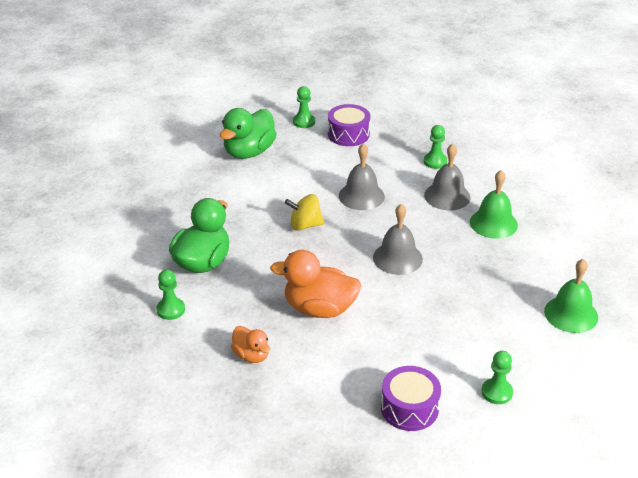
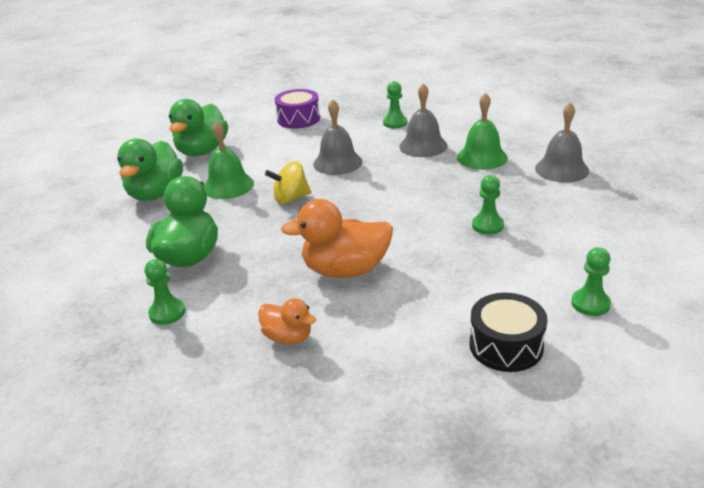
camera: 15 degrees left, 5 degrees down
green pawn [293,86,315,128] -> green pawn moved to [472,175,504,235]
grey bell [373,204,423,275] -> grey bell moved to [535,102,589,183]
purple drum [381,366,441,431] -> black drum [469,293,548,372]
green bell [544,259,598,333] -> green bell moved to [204,121,254,199]
none -> green duck [117,139,183,201]

